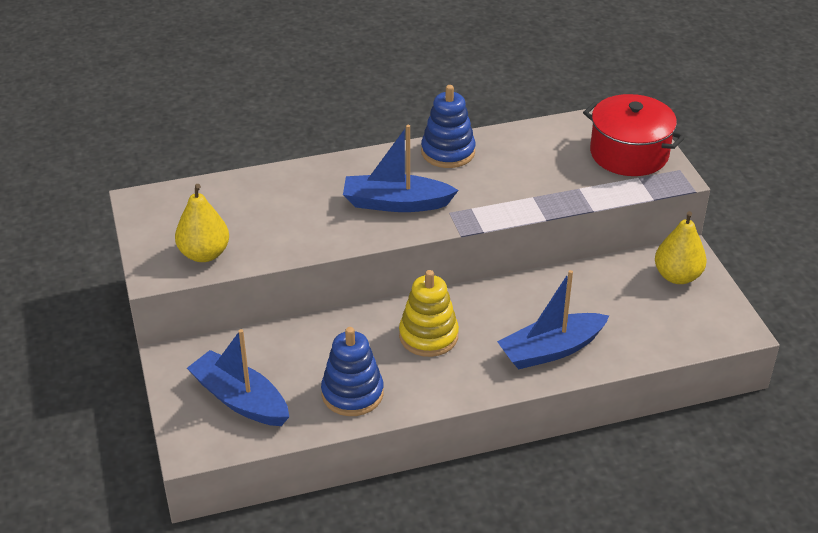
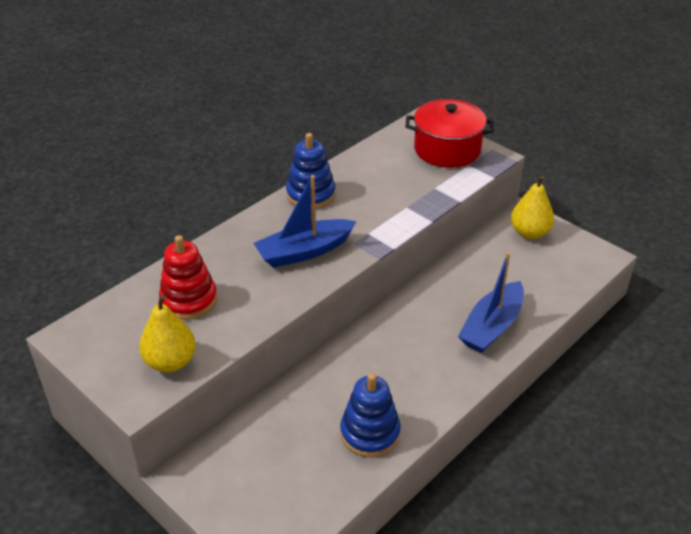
camera: 30 degrees left, 0 degrees up
blue boat [187,329,289,426] -> none
yellow stacking toy [399,270,459,357] -> none
none -> red stacking toy [159,235,217,320]

